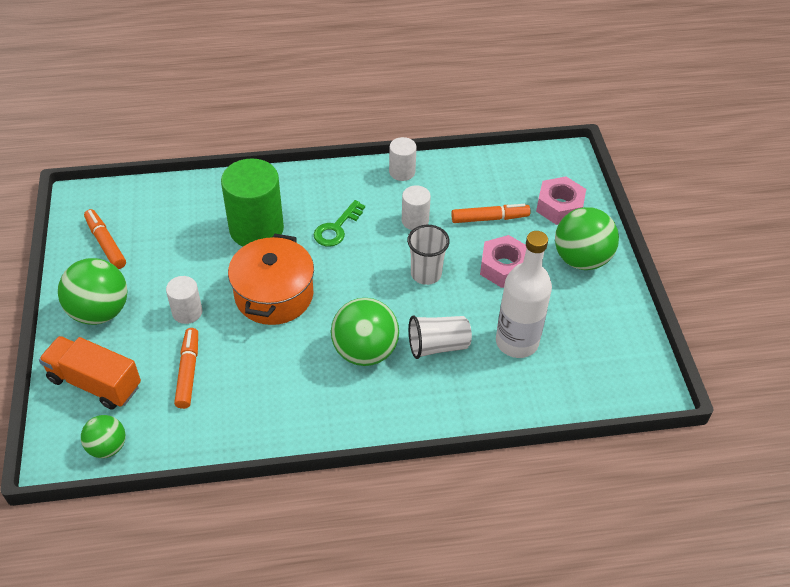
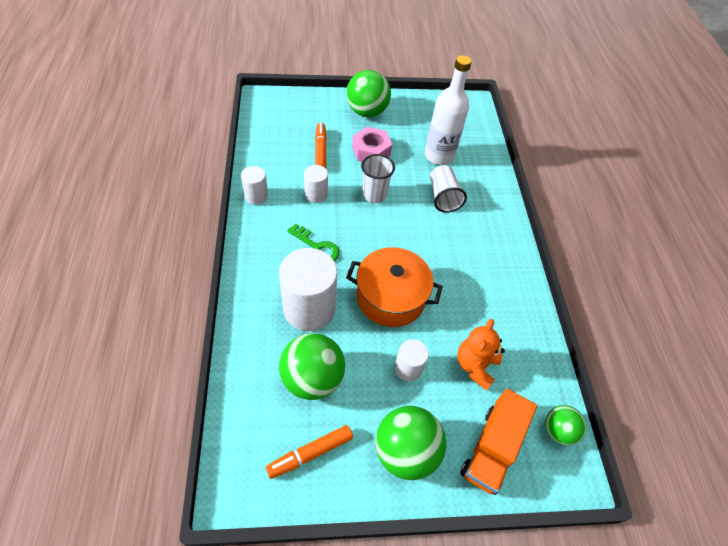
camera: 90 degrees left, 5 degrees up
orange marker [174,328,198,409] -> orange teddy bear [457,319,505,391]
green cylinder [221,158,284,246] -> white cylinder [279,248,337,331]
green ball [331,298,399,366] -> green ball moved to [279,333,345,400]
pink nut [536,176,586,225] -> none

